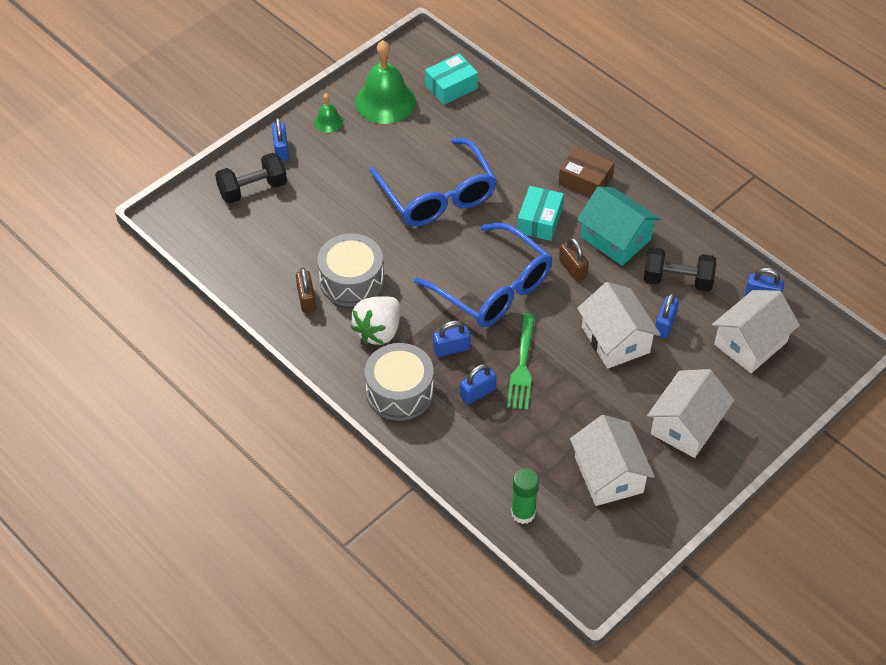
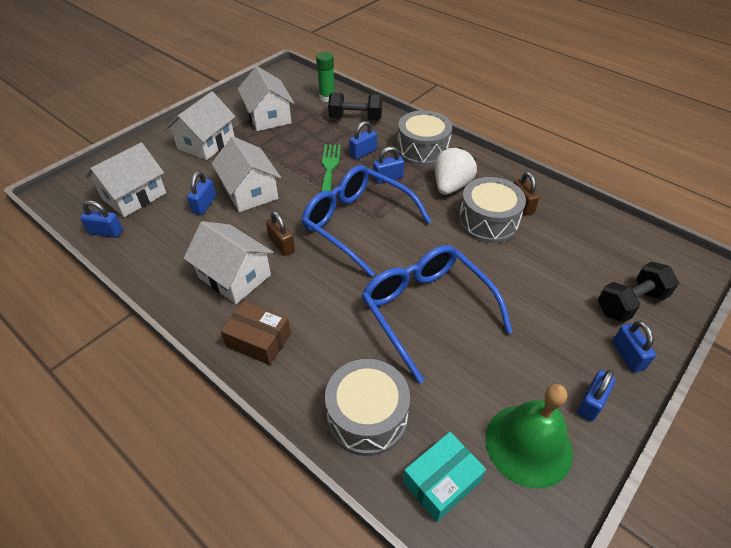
camera: 175 degrees right, 5 degrees down
green bell [314,93,343,133] -> blue padlock [577,370,616,422]
turquoise box [517,186,564,241] -> none
turquoise house [577,186,660,266] -> white house [183,221,273,304]
black dumbbell [644,247,716,292] -> black dumbbell moved to [328,93,383,120]
none -> grey drum [325,359,410,456]

